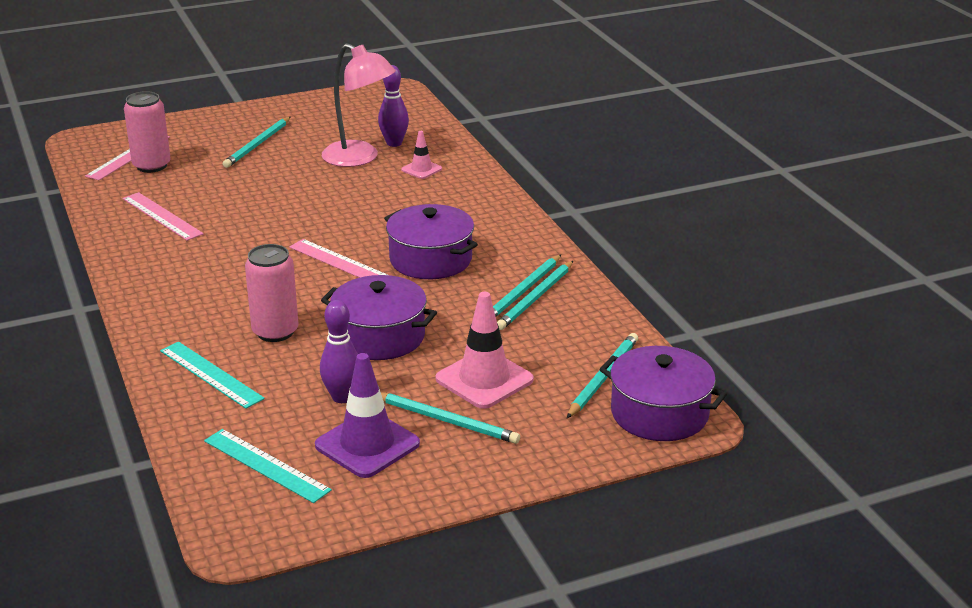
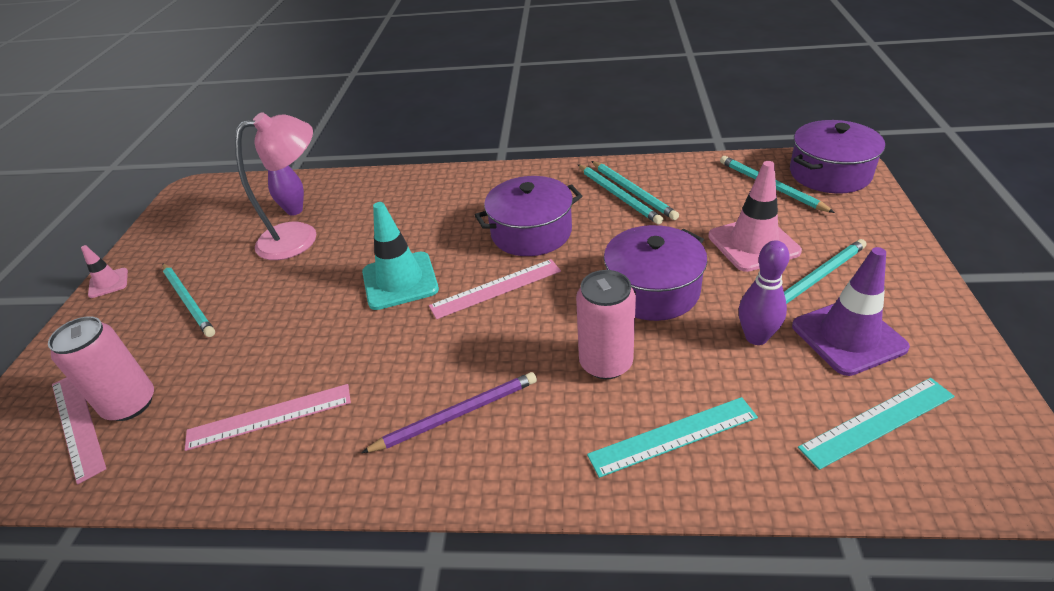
camera: 60 degrees left, 10 degrees up
pink traffic cone [401,131,442,179] -> pink traffic cone moved to [81,245,128,298]
none -> purple pencil [361,372,537,453]
none -> turquoise traffic cone [362,202,439,310]

